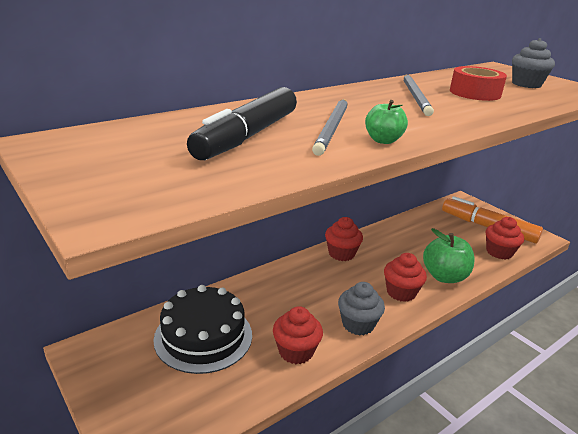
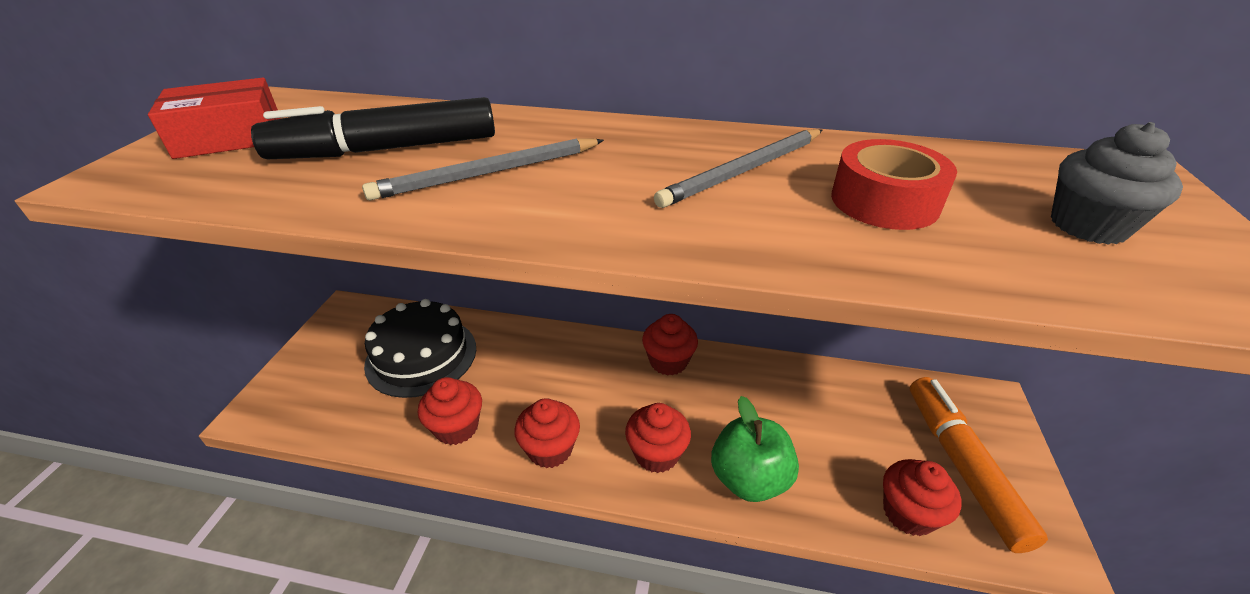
camera: 50 degrees right, 10 degrees up
grey cupcake [338,282,385,335] -> red cupcake [514,398,580,468]
green apple [365,100,408,144] -> none
none -> red box [148,78,281,159]

